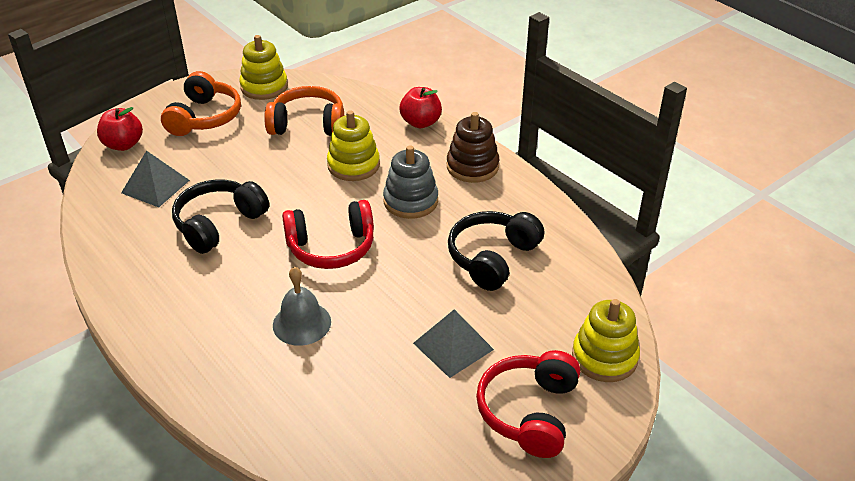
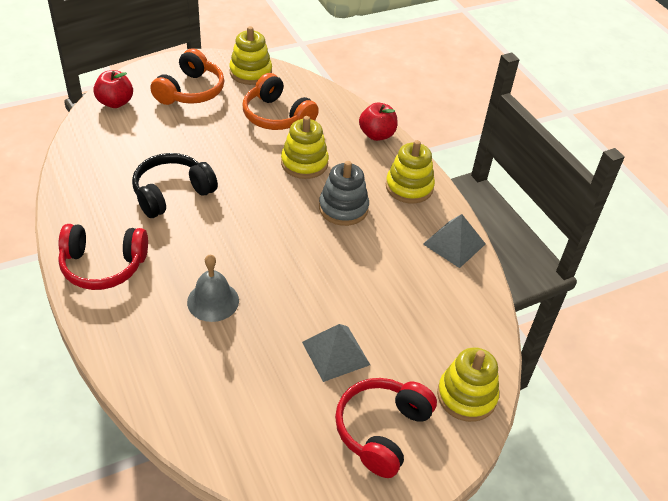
camera: 10 degrees right, 5 degrees up
grey pyramid [121,151,190,207] -> grey pyramid moved to [423,214,485,268]
orange headphones [264,86,344,136] -> orange headphones turned 150 degrees counterclockwise [243,73,319,130]
red headphones [282,200,374,269] -> red headphones moved to [58,224,148,290]
brown stacking toy [447,112,499,183] -> yellow stacking toy [386,140,435,203]
black headphones [448,211,544,291] -> none

